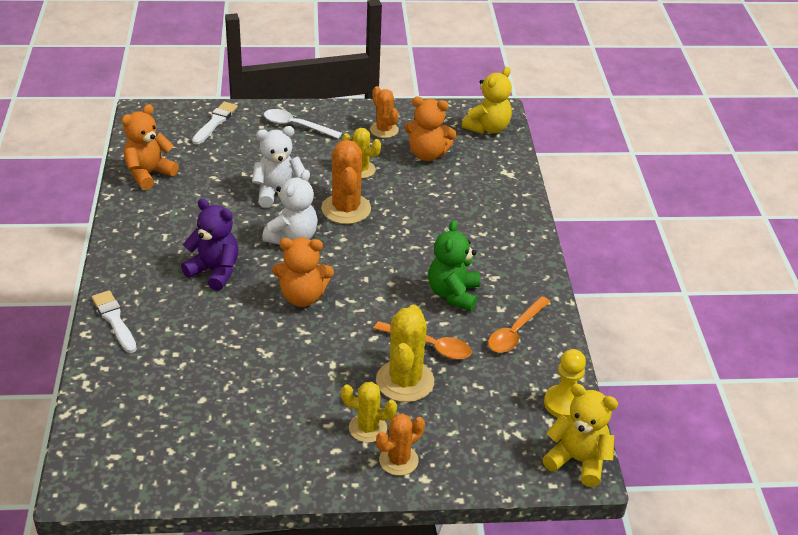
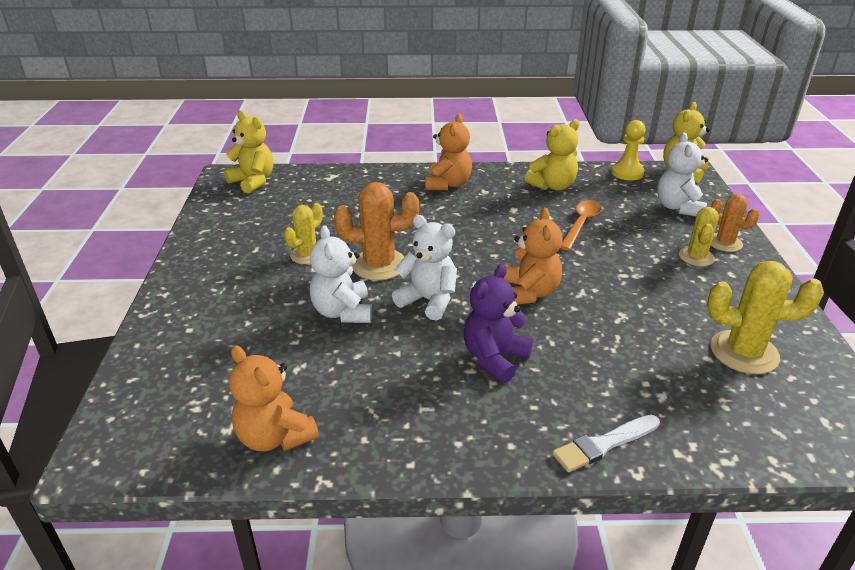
camera: 85 degrees left, 5 degrees down
white brush [192,101,238,145] -> none
white spoon [264,109,342,139] -> none
orange cactus [370,86,399,138] -> none
yellow cactus [376,305,434,402] -> yellow cactus moved to [707,261,824,374]
orange teddy bear [404,97,457,161] -> orange teddy bear moved to [425,114,472,190]
green teddy bear [428,220,480,311] -> none
orange spoon [488,296,550,353] -> yellow teddy bear [525,119,580,191]
none -> white teddy bear [657,133,708,216]

